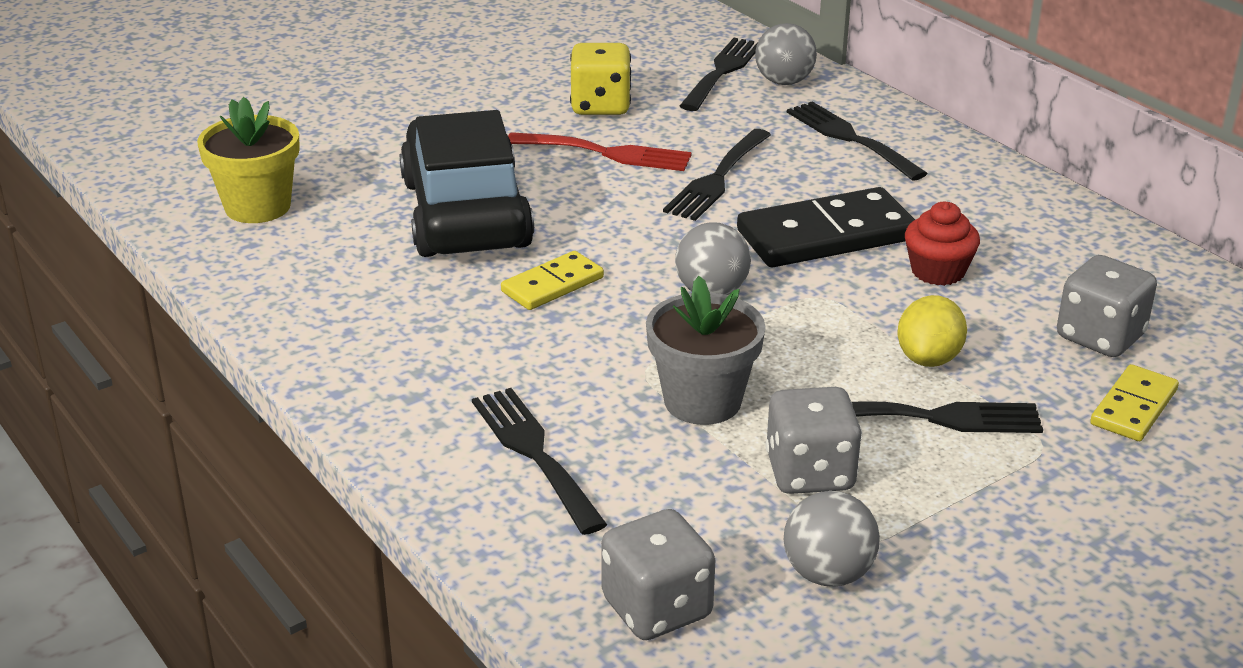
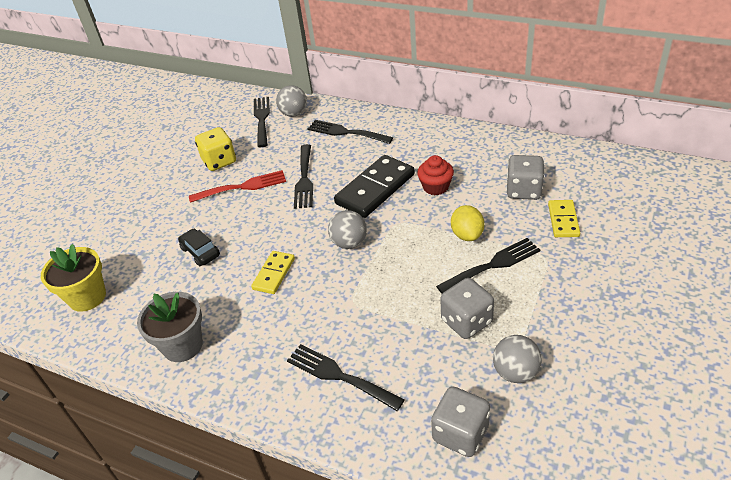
camera: 25 degrees left, 10 degrees up
black car [400,110,534,257] -> black car [178,229,220,266], size x0.41
grey flower pot [646,276,766,425] -> grey flower pot moved to [137,292,203,362]

